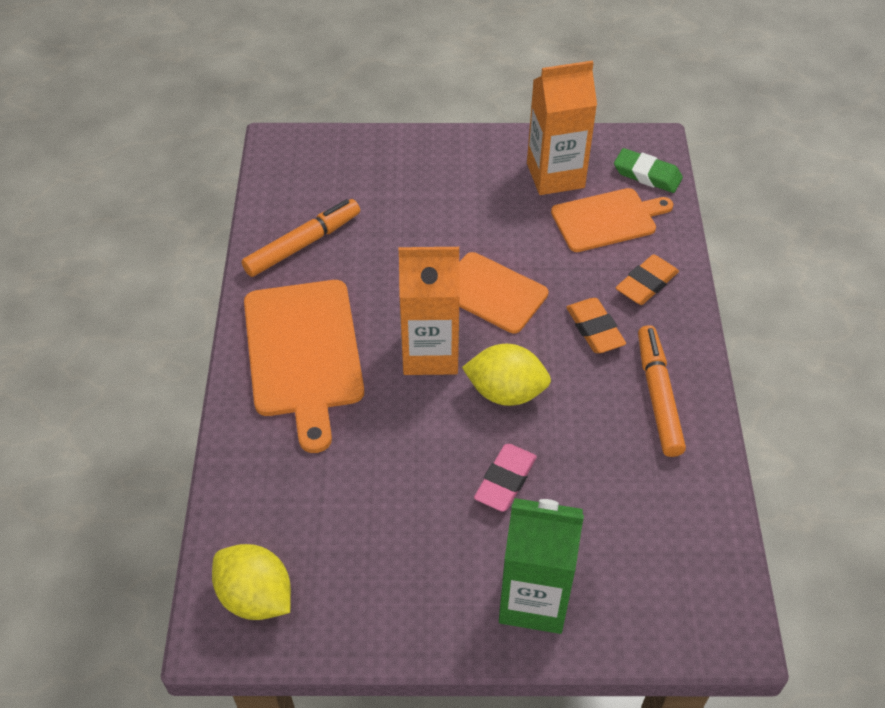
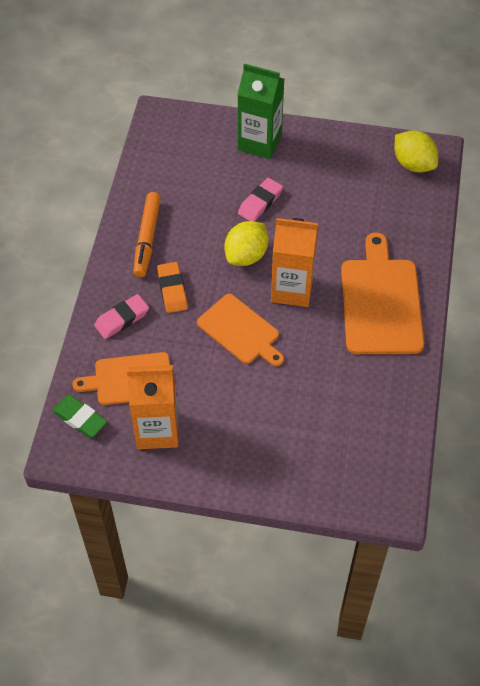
camera: 170 degrees left, 5 degrees up
orange marker [242,199,360,277] -> none
yellow lemon [462,344,551,406] -> yellow lemon turned 75 degrees counterclockwise [224,221,268,266]
orange eraser [616,254,679,305] -> pink eraser [94,294,149,339]

